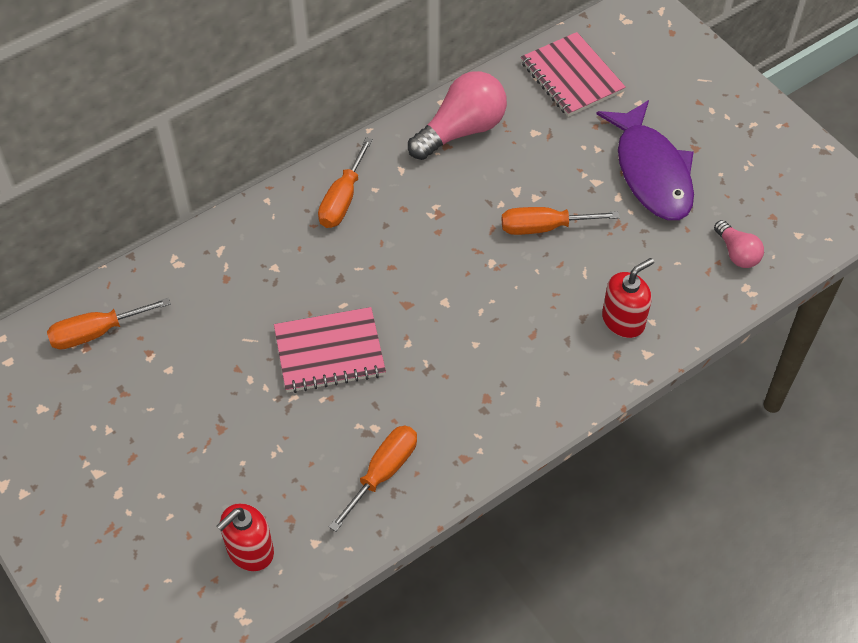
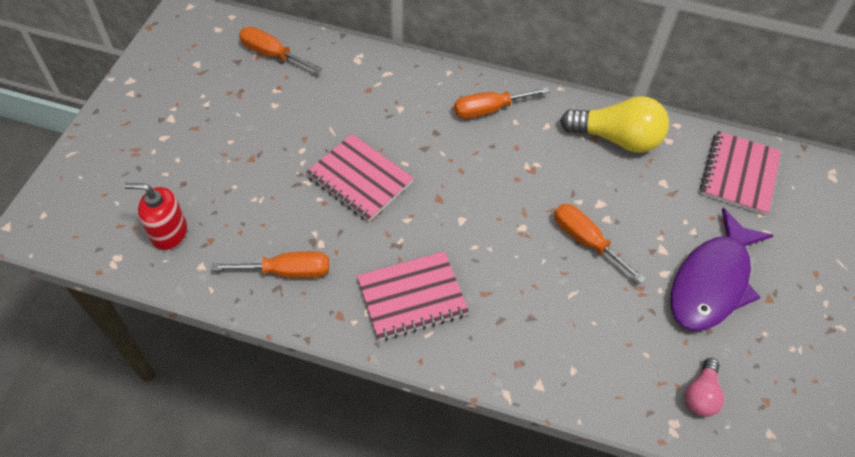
camera: 50 degrees right, 0 degrees up
pink light bulb [408,71,507,160] -> yellow light bulb [560,96,669,153]
red soap dispenser [602,258,654,338] -> none
none -> pink notebook [357,251,469,341]

